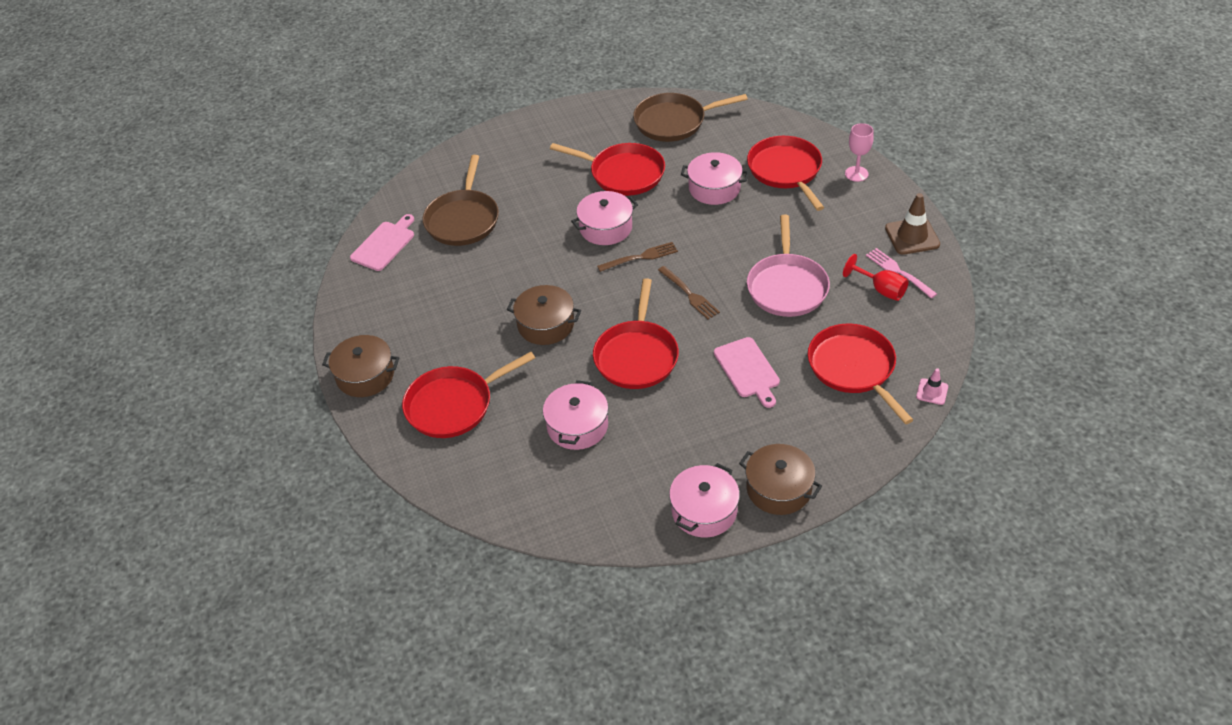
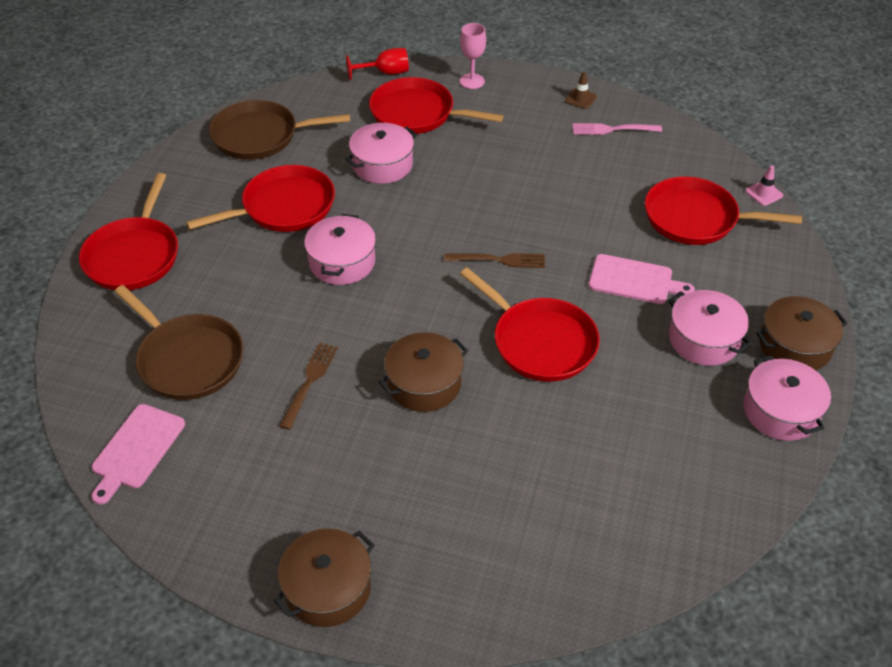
camera: 55 degrees left, 0 degrees up
pink cutting board [350,214,414,271] -> pink cutting board turned 135 degrees counterclockwise [91,404,185,505]
red pan [402,352,535,438] -> red pan moved to [79,173,178,290]
pink pot [543,380,609,450] -> pink pot moved to [668,290,752,366]
brown fork [597,242,678,272] -> brown fork moved to [279,343,338,430]
brown pan [633,93,748,142] -> brown pan turned 60 degrees clockwise [209,100,350,160]
pink pan [747,215,830,317] -> none
red goblet [843,254,909,301] -> red goblet moved to [346,48,409,80]
brown traffic cone [885,193,940,255] -> brown traffic cone [565,72,597,109], size x0.56

